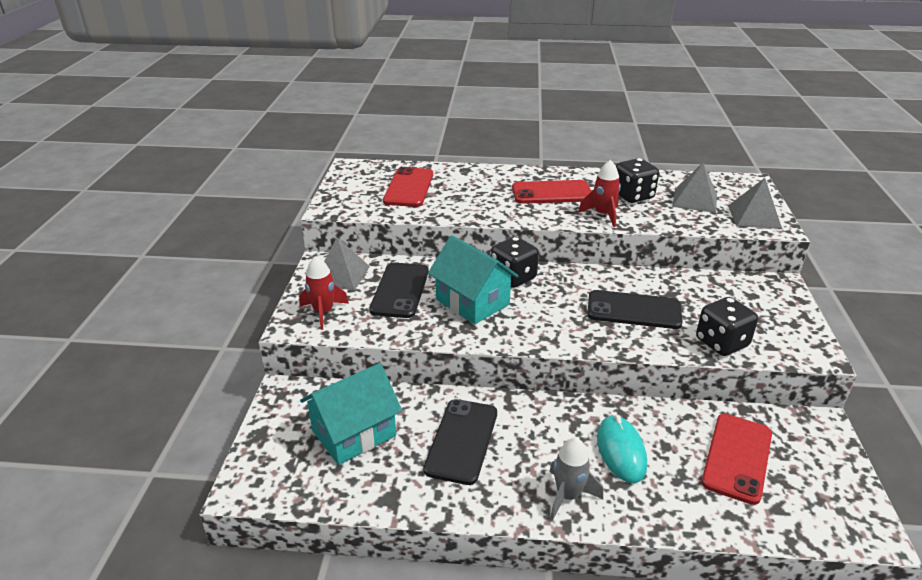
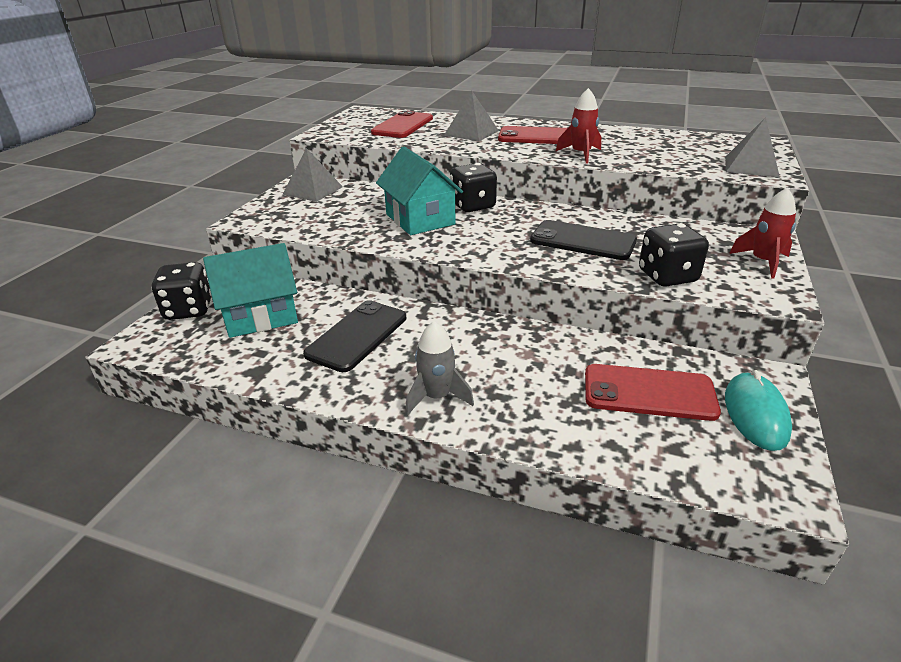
camera: 15 degrees right, 0 degrees up
red rocket [299,256,349,330] -> red rocket moved to [729,188,796,278]
black phone [369,263,429,318] -> none
turquoise mouse [597,415,647,483] -> turquoise mouse moved to [725,370,792,451]
black dice [616,158,659,203] -> black dice moved to [151,262,212,320]
grey pyramid [672,163,717,213] -> grey pyramid moved to [444,91,499,141]
red phone [701,414,772,505] -> red phone turned 60 degrees clockwise [585,364,721,421]

